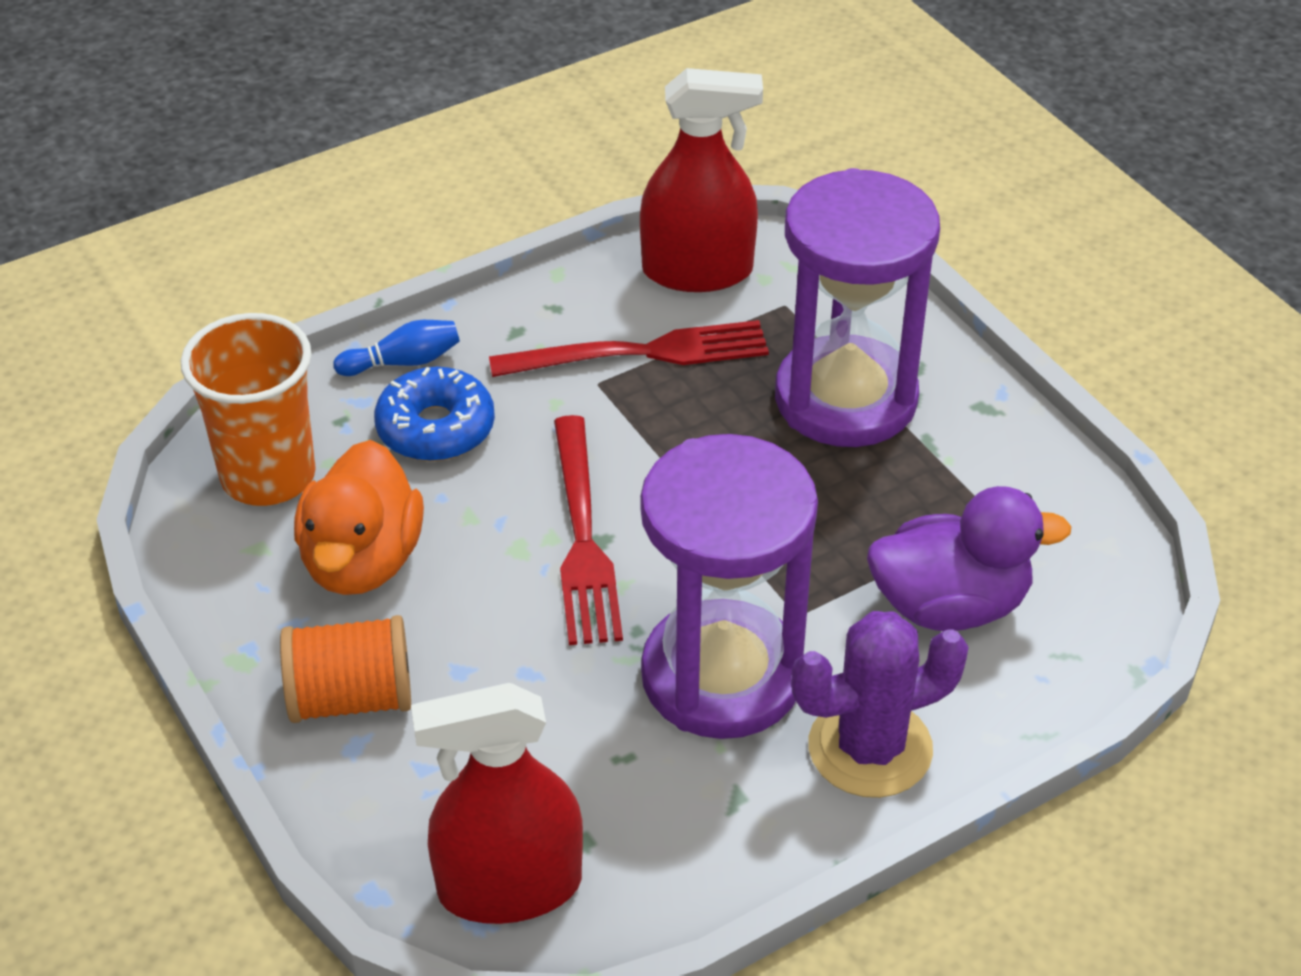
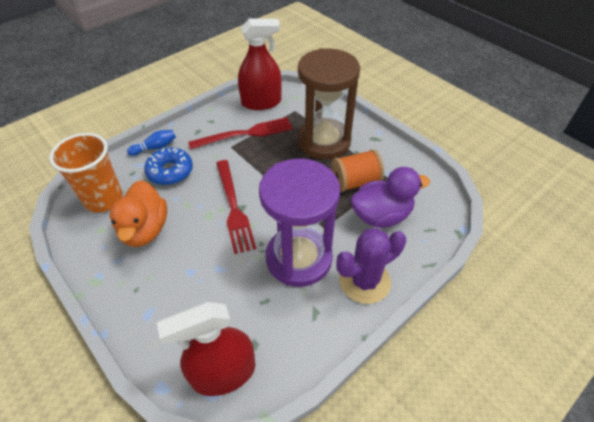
camera: 10 degrees left, 5 degrees up
orange spool [280,615,411,723] -> orange spool moved to [332,149,384,192]
purple hourglass [775,168,940,447] -> brown hourglass [298,48,360,160]

